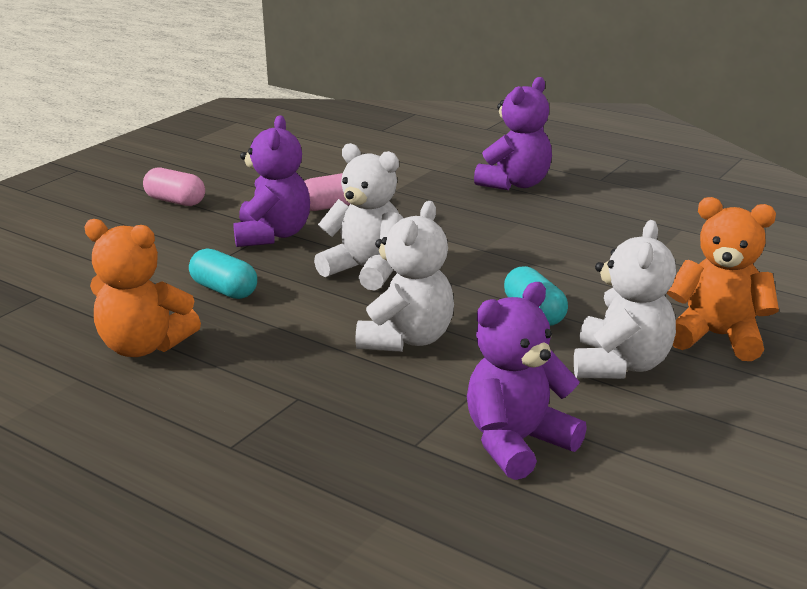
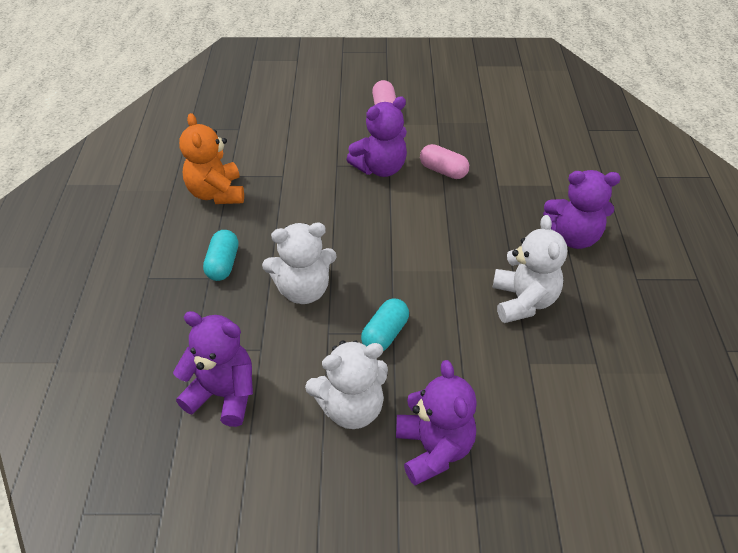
camera: 55 degrees right, 20 degrees up
turquoise capsule [189,248,257,299] -> turquoise capsule moved to [203,230,239,281]
white teddy bear [314,143,403,290] -> white teddy bear moved to [493,215,567,323]
orange teddy bear [667,197,779,361] -> purple teddy bear [396,360,477,486]

